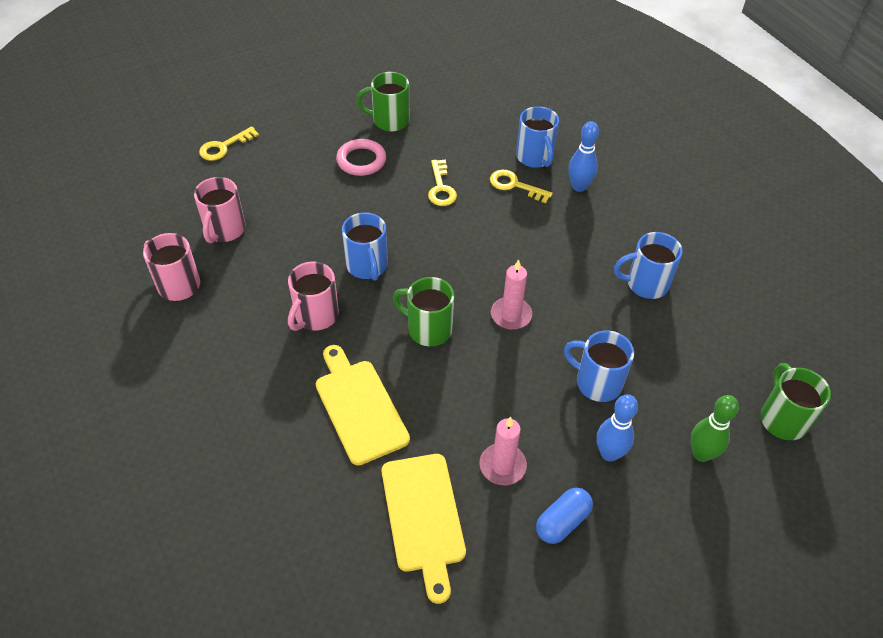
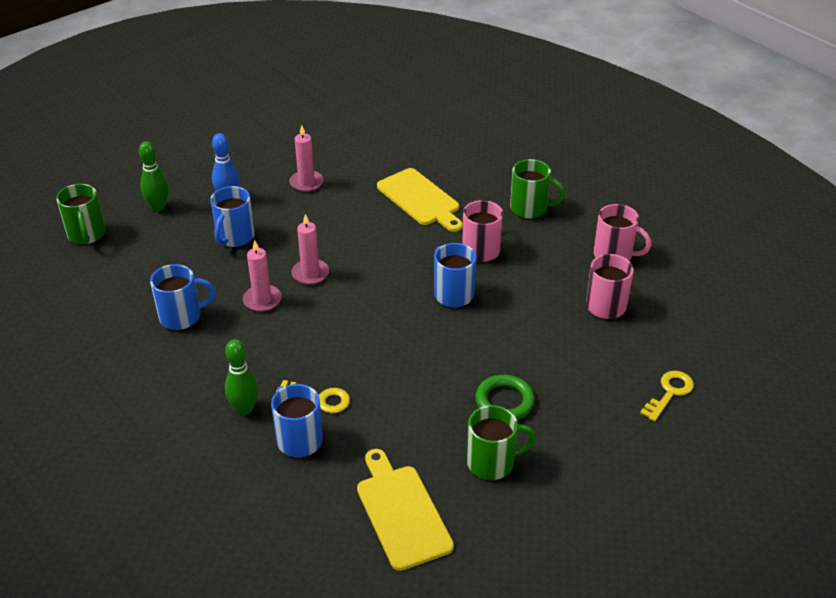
camera: 170 degrees right, 10 degrees down
pink ring [336,139,386,176] -> green ring [475,375,535,420]
yellow cutting board [382,454,466,604] -> yellow cutting board moved to [357,449,454,571]
green mug [393,277,454,346] -> green mug moved to [510,159,565,218]
yellow key [428,160,457,206] -> none
blue capsule [536,488,593,544] -> none
blue mug [564,330,634,402] -> blue mug turned 90 degrees clockwise [210,186,255,247]
blue bowling pin [568,121,599,192] -> green bowling pin [225,339,259,415]
none -> pink candle [243,240,282,312]

